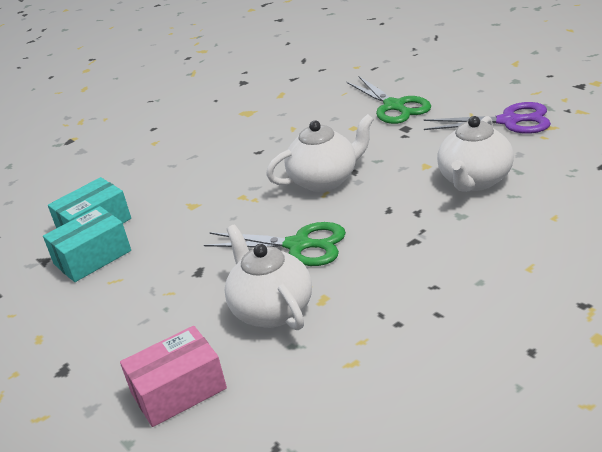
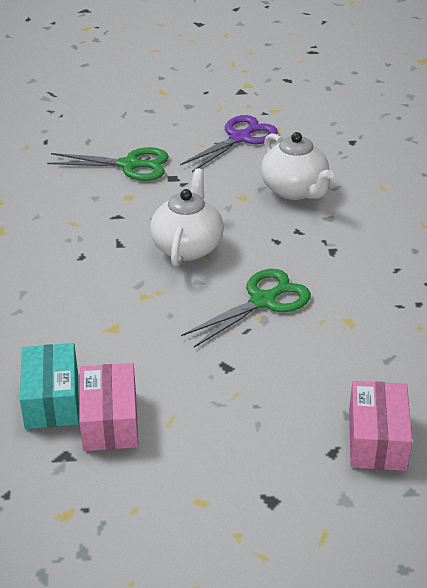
camera: 60 degrees left, 5 degrees up
turquoise box [43,206,131,282] -> pink box [79,363,138,451]
white teapot [224,225,312,330] -> none

